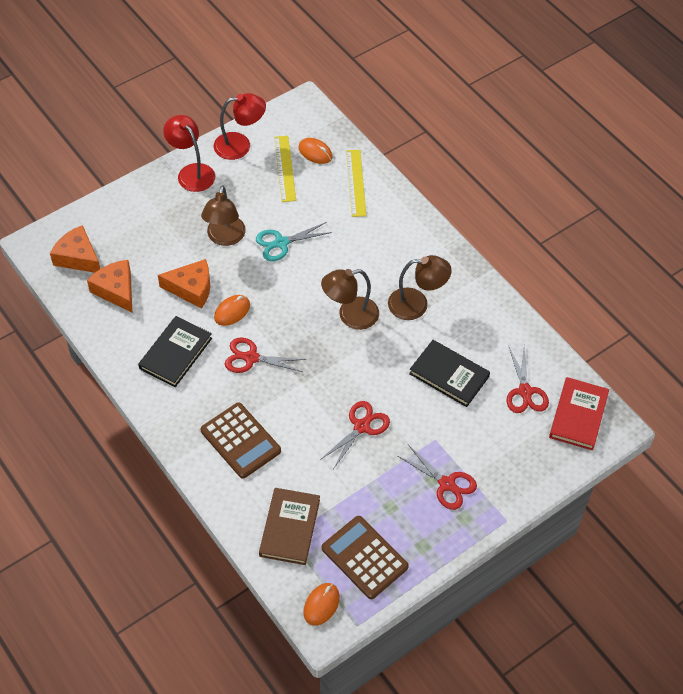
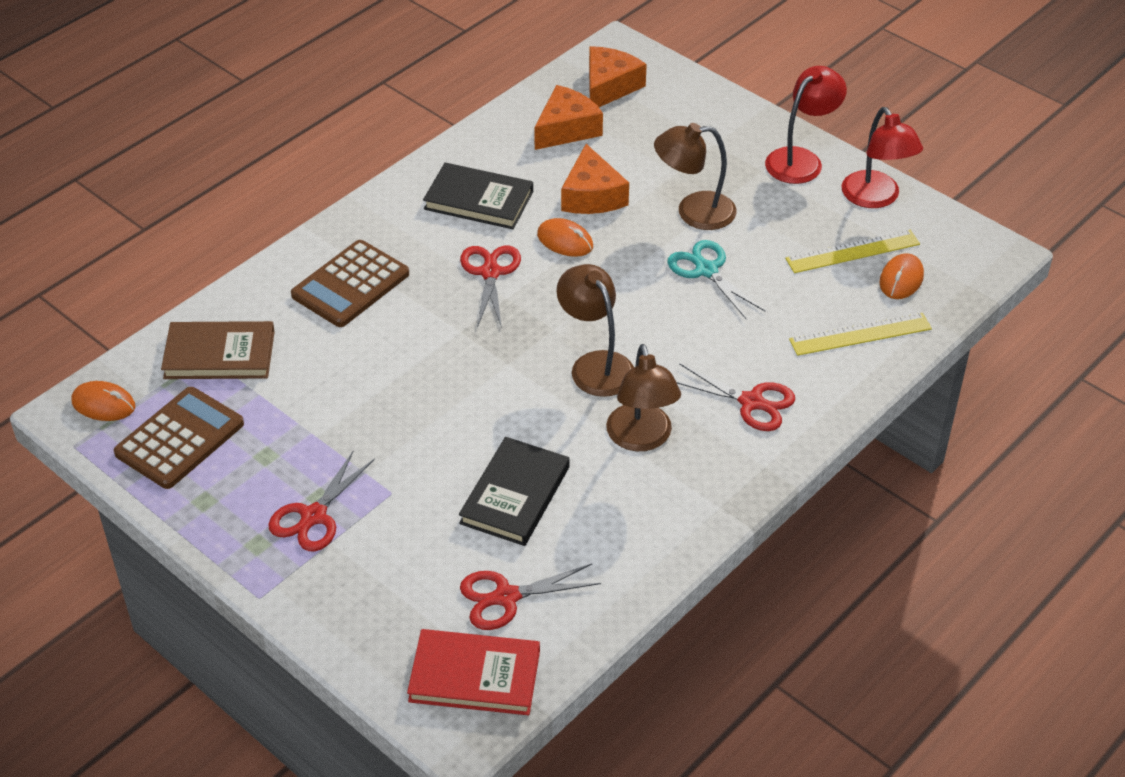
camera: 80 degrees right, 10 degrees down
red scissors [320,401,390,469] -> red scissors moved to [676,363,795,431]

